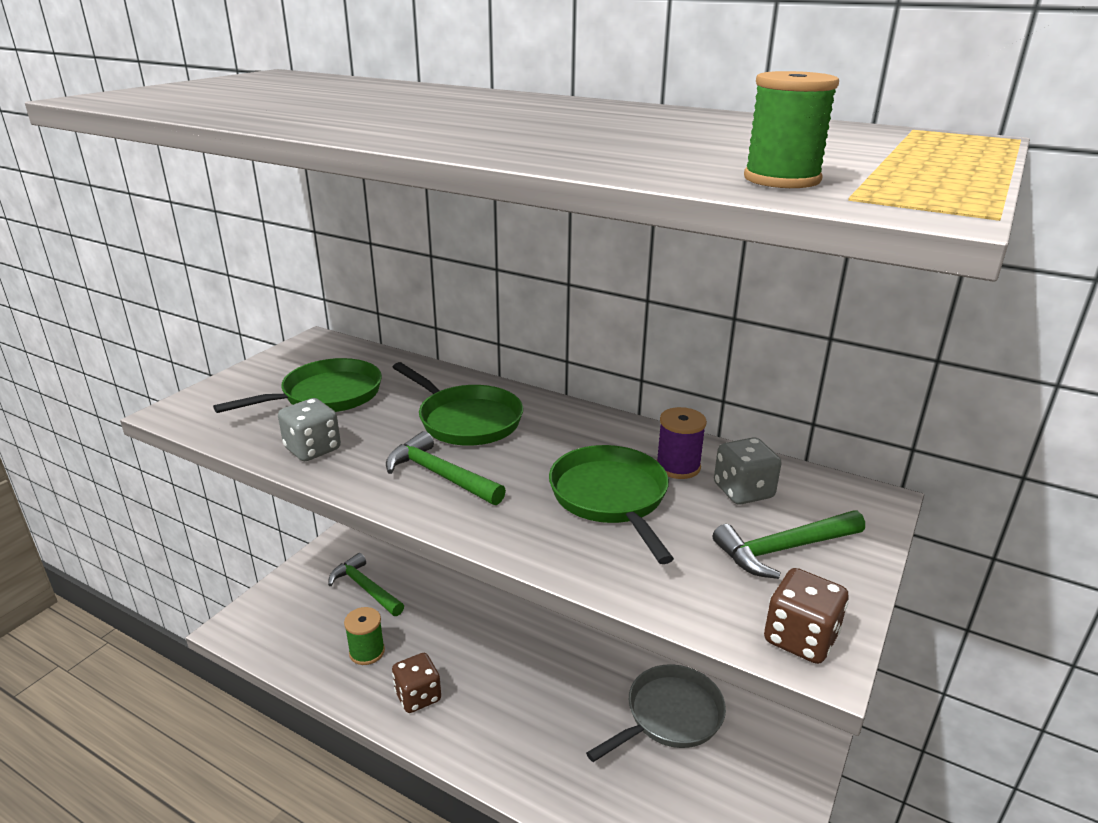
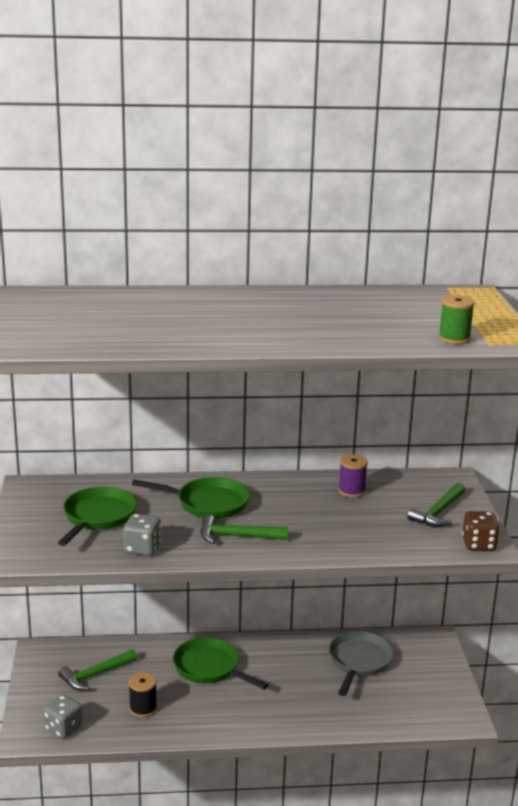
camera: 35 degrees left, 5 degrees down
green hammer [328,553,404,616] -> green hammer turned 45 degrees counterclockwise [58,649,137,691]
green spool [344,607,385,665] -> black spool [129,672,157,718]
brown dice [392,653,441,713] -> none
green pan [549,445,674,564] -> green pan moved to [173,637,268,690]
grey dice [714,437,782,505] -> grey dice moved to [43,694,82,739]

